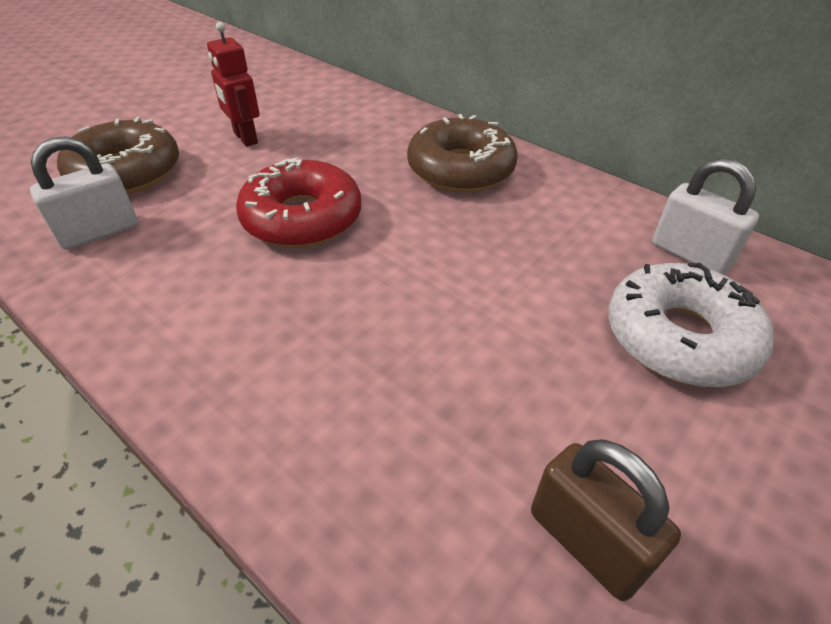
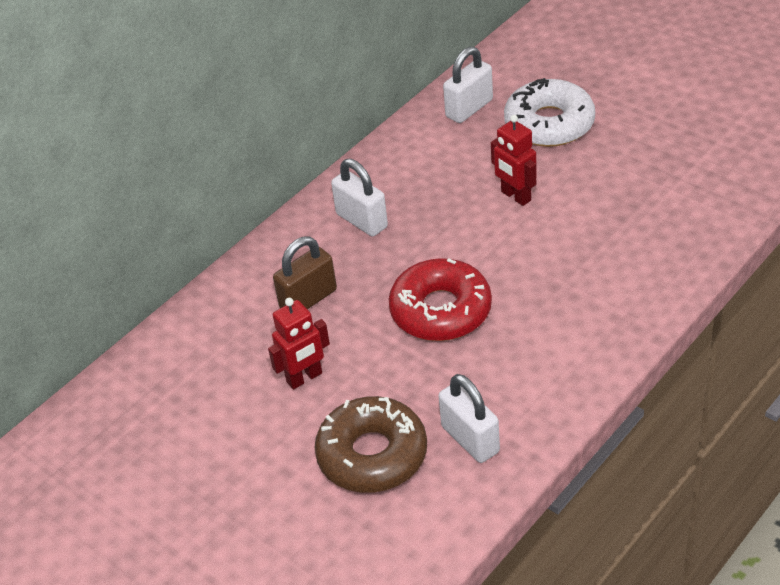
camera: 85 degrees left, 0 degrees up
brown donut [407,114,518,192] -> white padlock [331,159,388,236]
brown padlock [531,440,681,601] -> brown padlock moved to [273,236,337,309]
none -> red robot [491,115,537,206]

